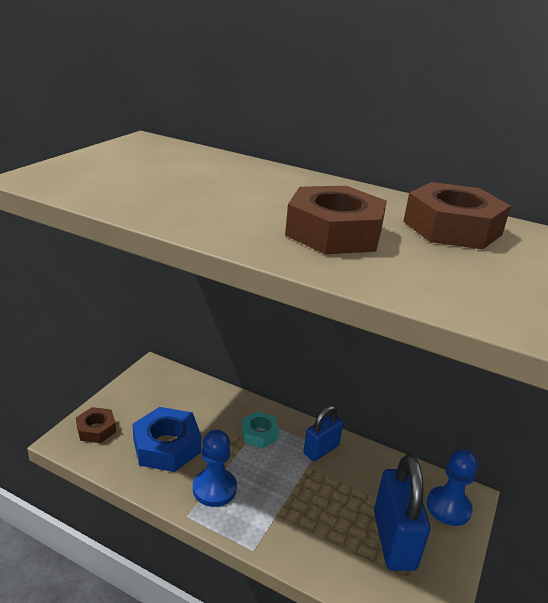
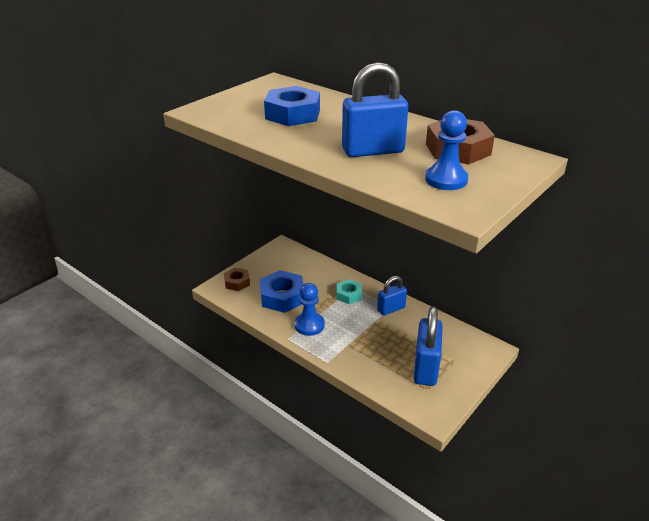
camera: 15 degrees right, 5 degrees up
brown nut [285,186,387,254] -> blue padlock [342,62,408,157]
blue pawn [427,449,478,526] -> blue pawn moved to [425,110,468,190]
none -> blue nut [264,86,320,126]

